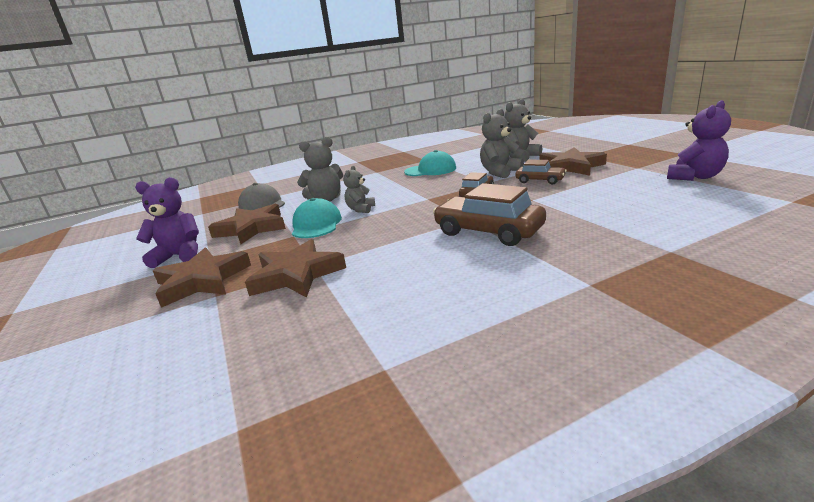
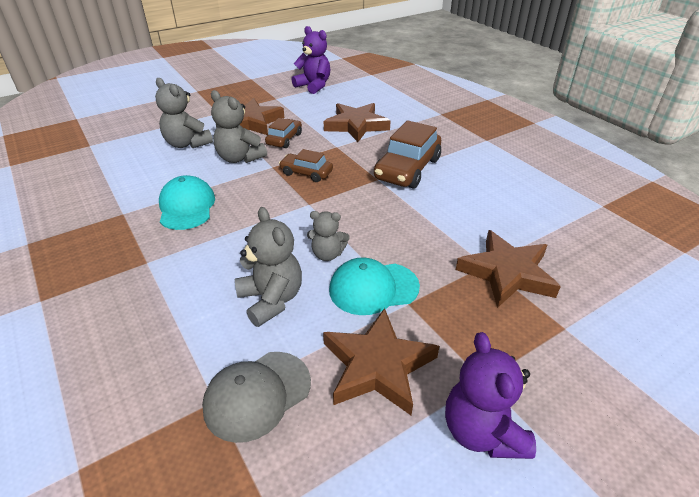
camera: 100 degrees left, 15 degrees up
brown star [153,248,251,308] -> brown star moved to [324,103,391,142]

